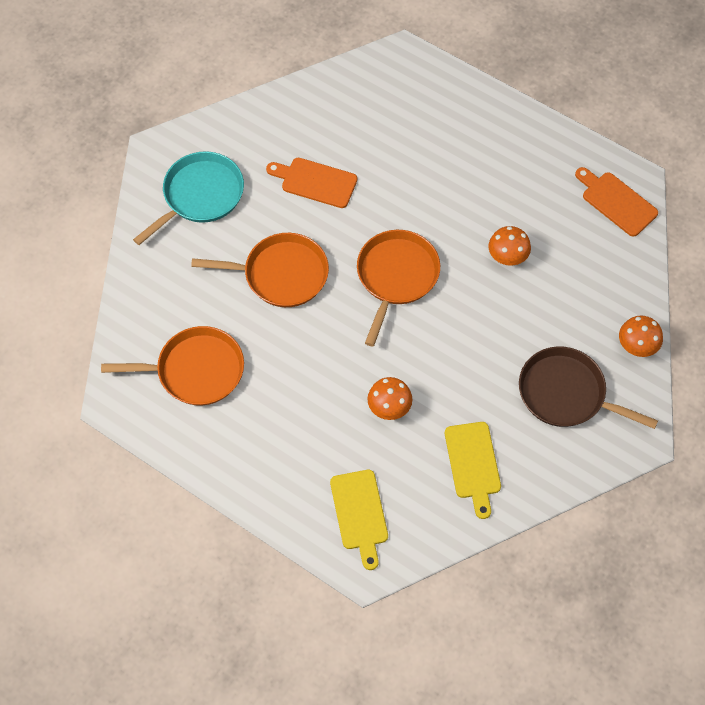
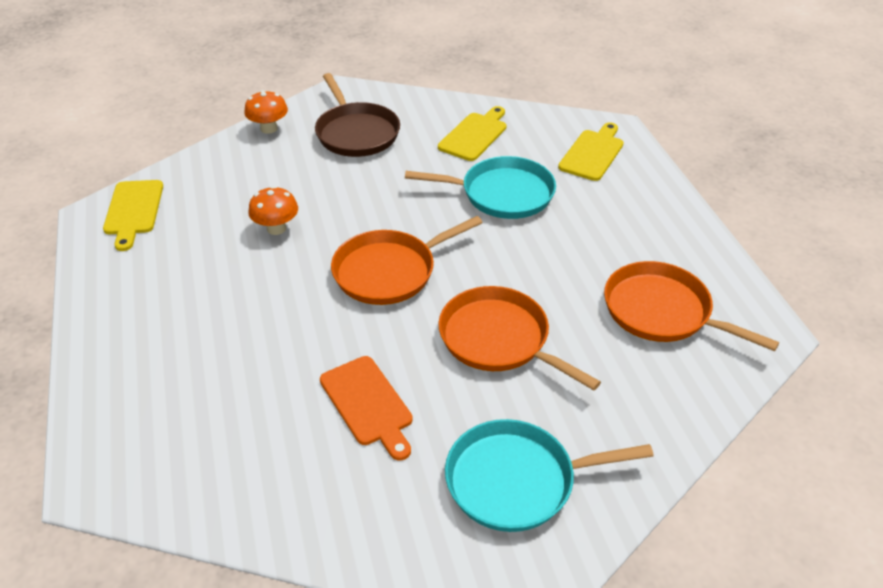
camera: 140 degrees left, 20 degrees down
orange mushroom [368,377,412,420] -> turquoise pan [405,156,556,219]
orange cutting board [575,167,658,237] -> yellow cutting board [103,180,163,251]

